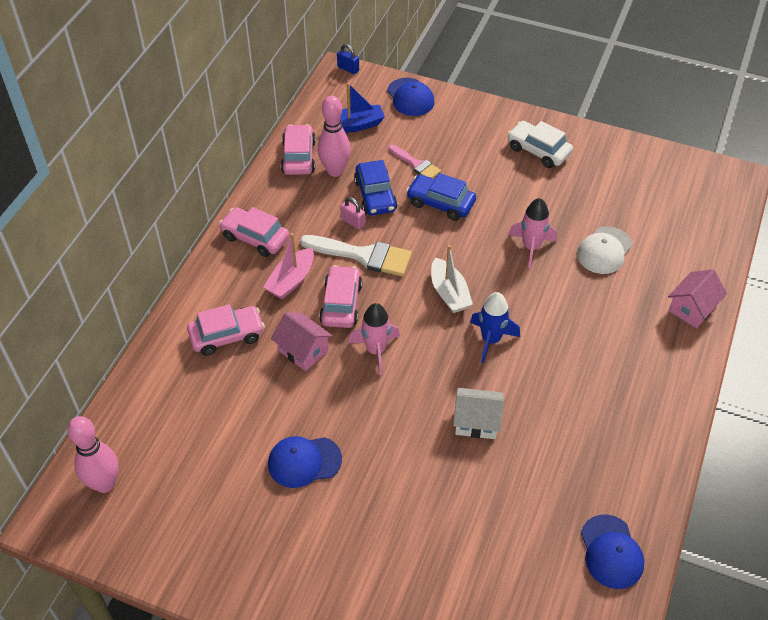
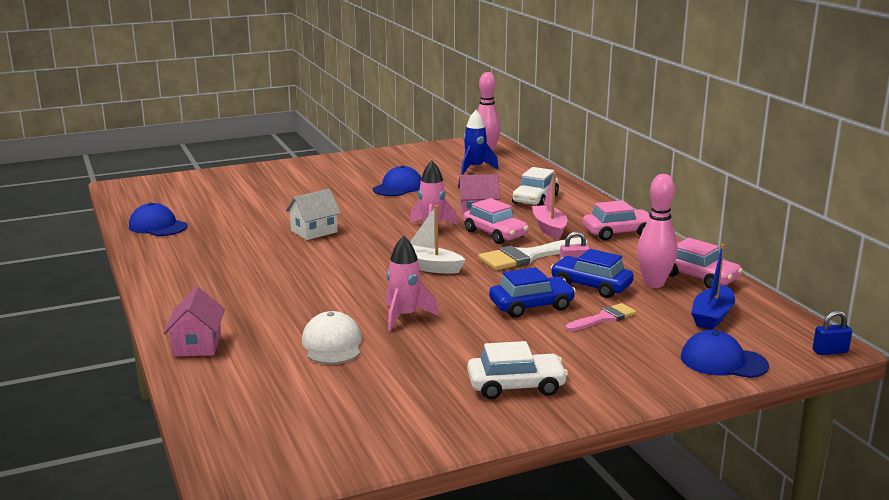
camera: 135 degrees right, 30 degrees down
pink car [187,304,265,356] -> white car [512,167,559,206]
pink brush [388,145,441,178] -> pink brush turned 150 degrees clockwise [566,303,637,331]
blue rocket [470,292,520,363] -> blue rocket moved to [461,110,499,175]

